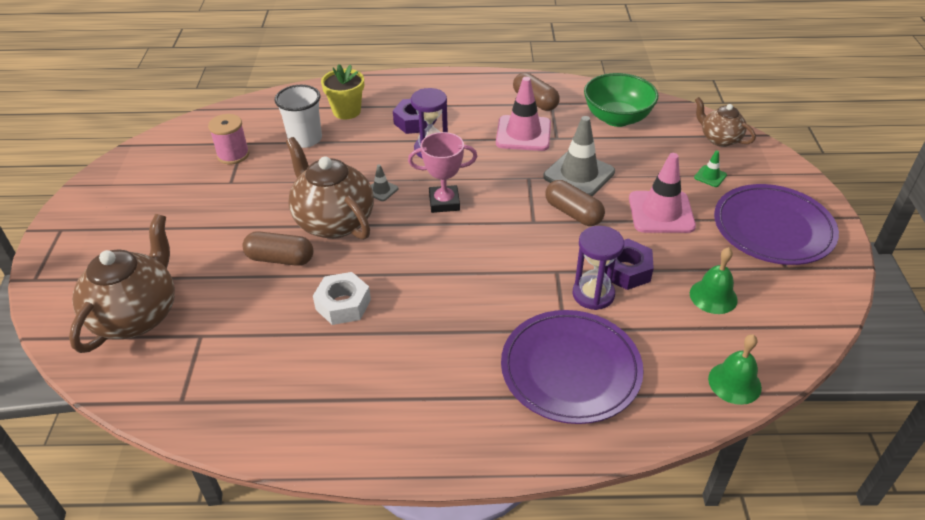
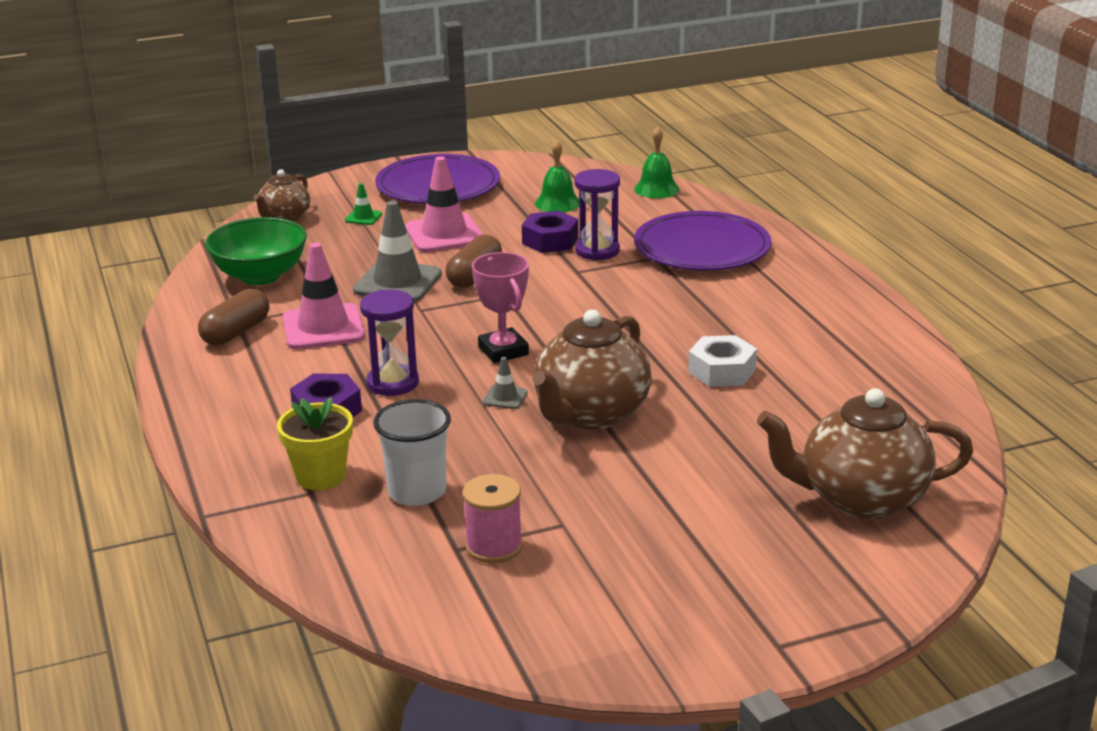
camera: 110 degrees left, 15 degrees down
brown capsule [242,231,313,266] -> none

